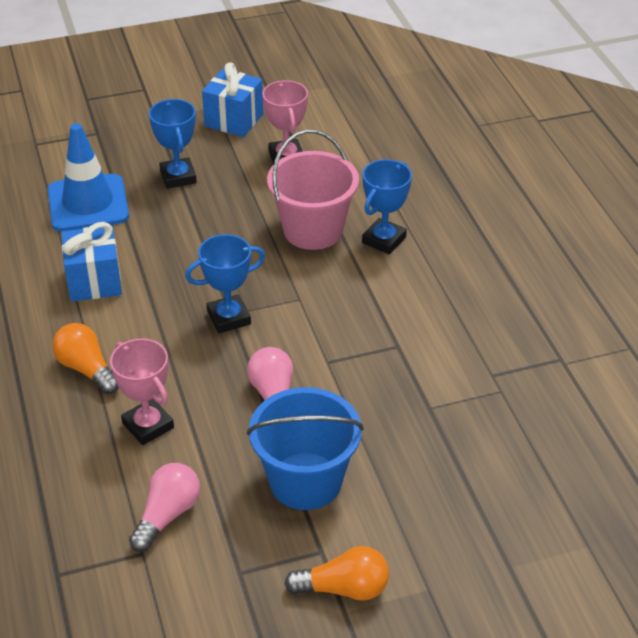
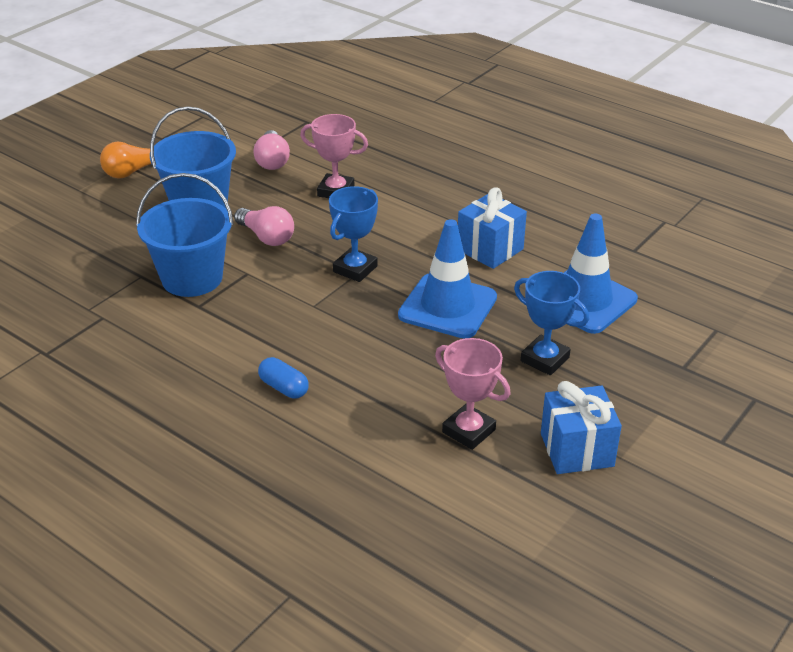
camera: 145 degrees right, 5 degrees down
orange light bulb [52,323,119,394] -> none
pink bucket [267,130,359,250] -> none
blue trophy [362,159,412,254] -> blue capsule [258,357,309,399]
none -> blue bucket [136,173,234,297]
none -> blue traffic cone [398,219,497,339]

